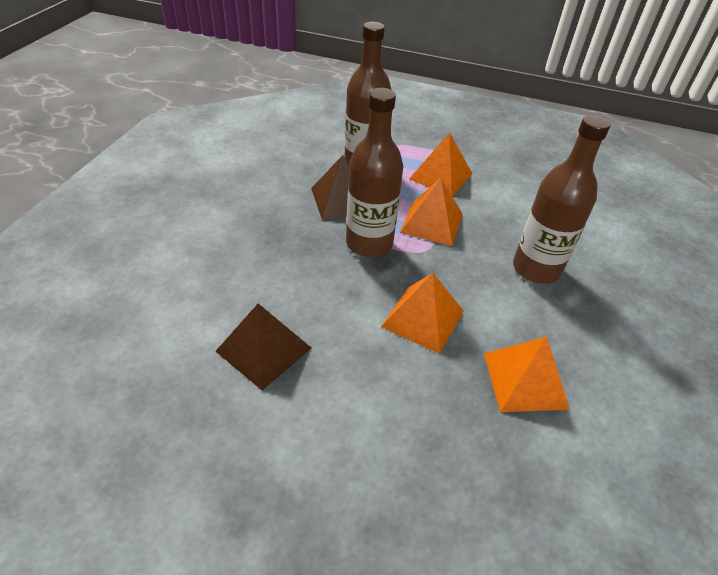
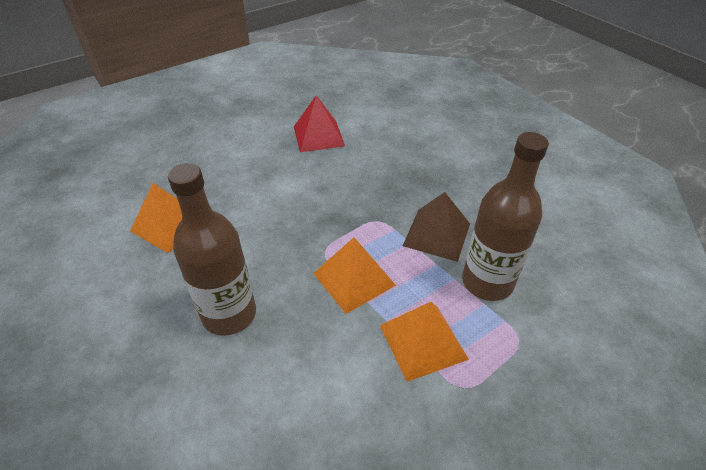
camera: 130 degrees right, 0 degrees up
brown pyramid [215,304,311,390] -> red pyramid [294,95,345,152]
brown bottle [346,88,403,257] -> none
orange pyramid [381,273,464,354] -> none

